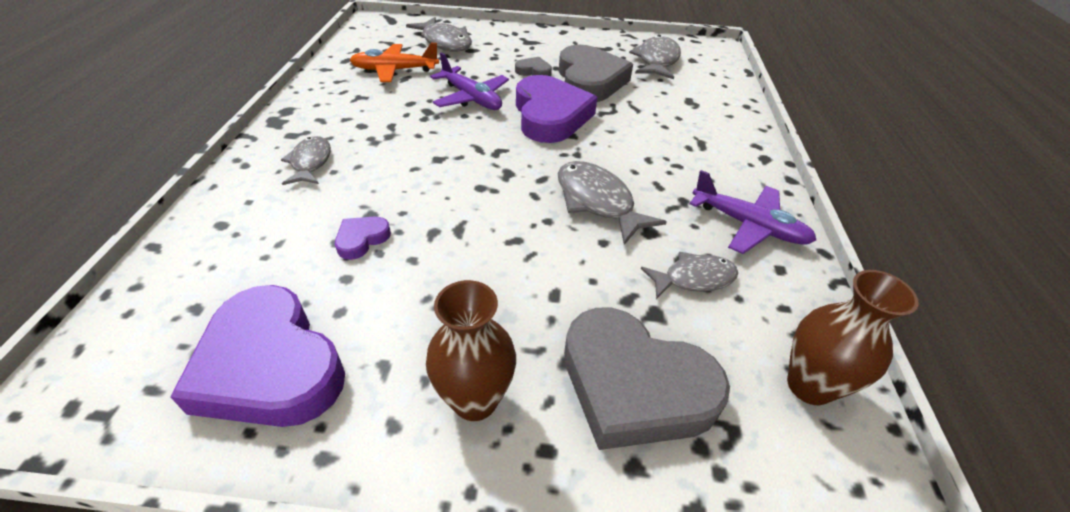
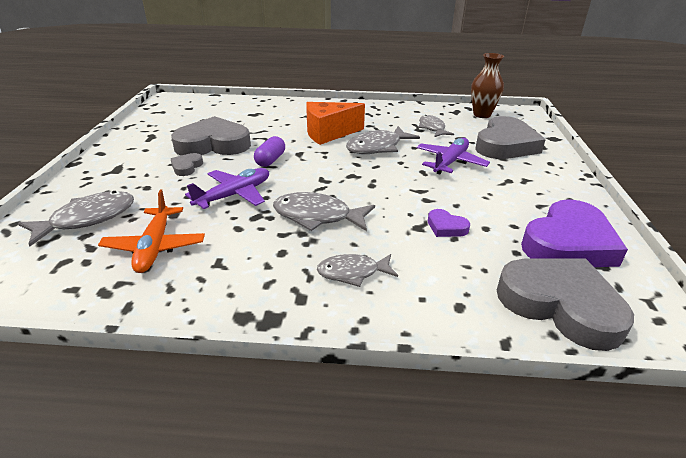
camera: 90 degrees left, 10 degrees down
brown vase [426,280,516,421] -> none
purple heart [516,75,597,143] -> purple capsule [254,136,285,167]
grey fish [629,35,681,79] -> grey fish moved to [273,192,375,231]
purple plane [689,170,816,254] -> purple plane moved to [416,138,490,175]
none -> orange cheese [306,102,365,145]
none -> grey heart [497,258,634,351]

